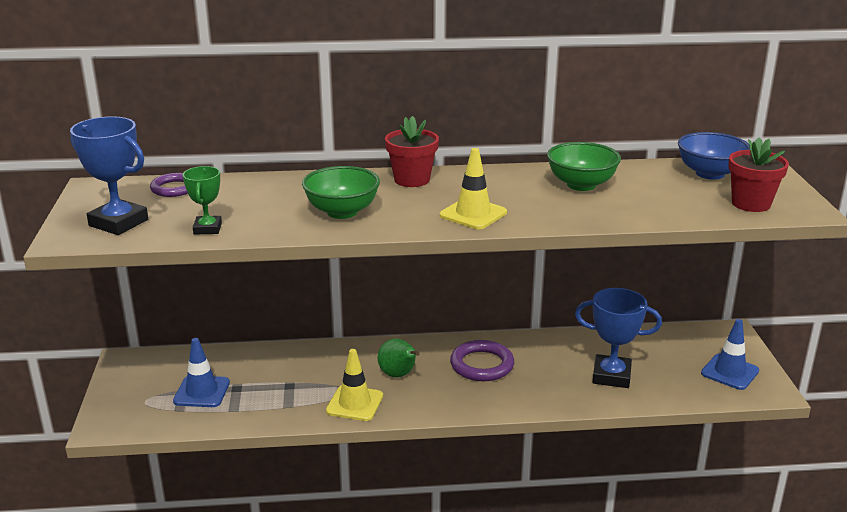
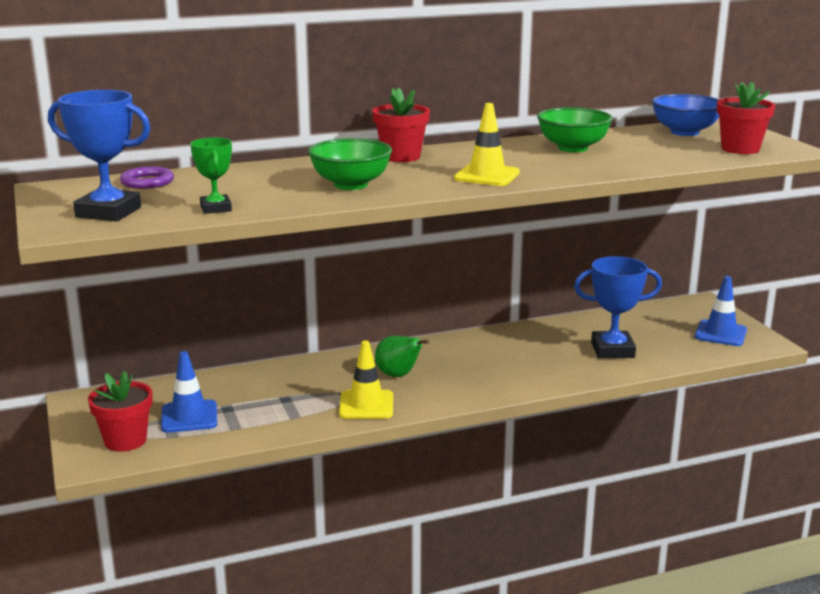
camera: 15 degrees left, 5 degrees down
purple ring [450,340,514,381] -> none
none -> red flower pot [88,370,153,452]

